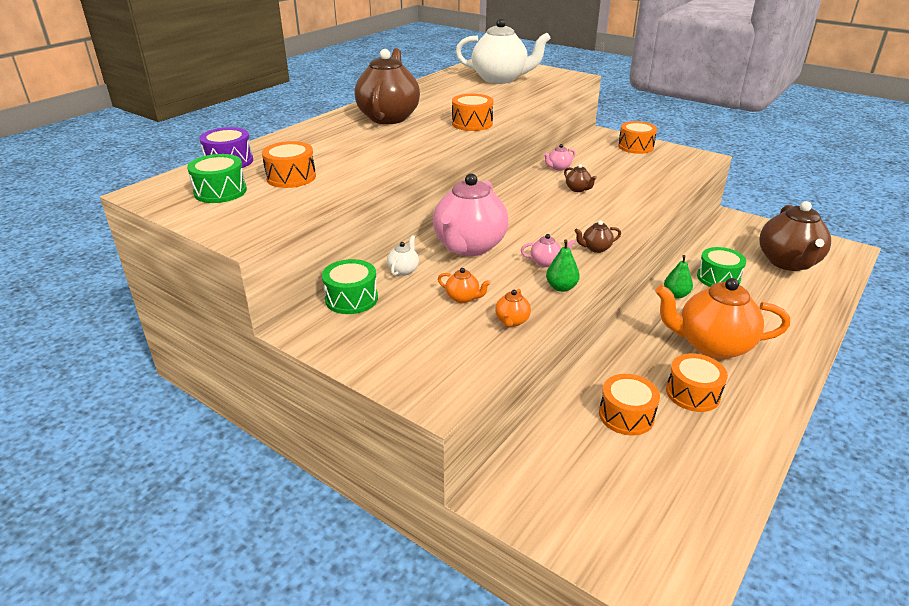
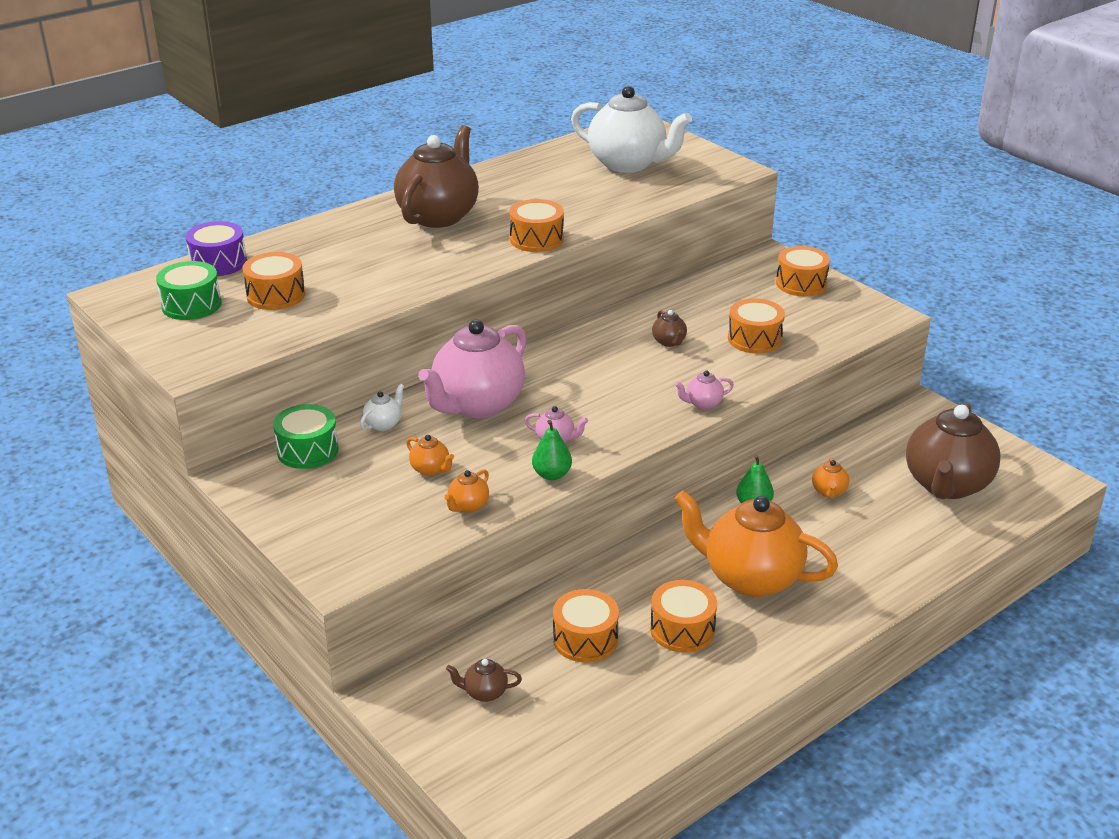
camera: 15 degrees right, 0 degrees up
pink teapot [544,144,576,171] -> pink teapot moved to [675,371,734,410]
brown teapot [574,220,621,253] -> brown teapot moved to [446,659,522,702]
green drum [697,247,746,287] -> orange teapot [812,457,849,498]
none -> orange drum [728,299,785,354]

